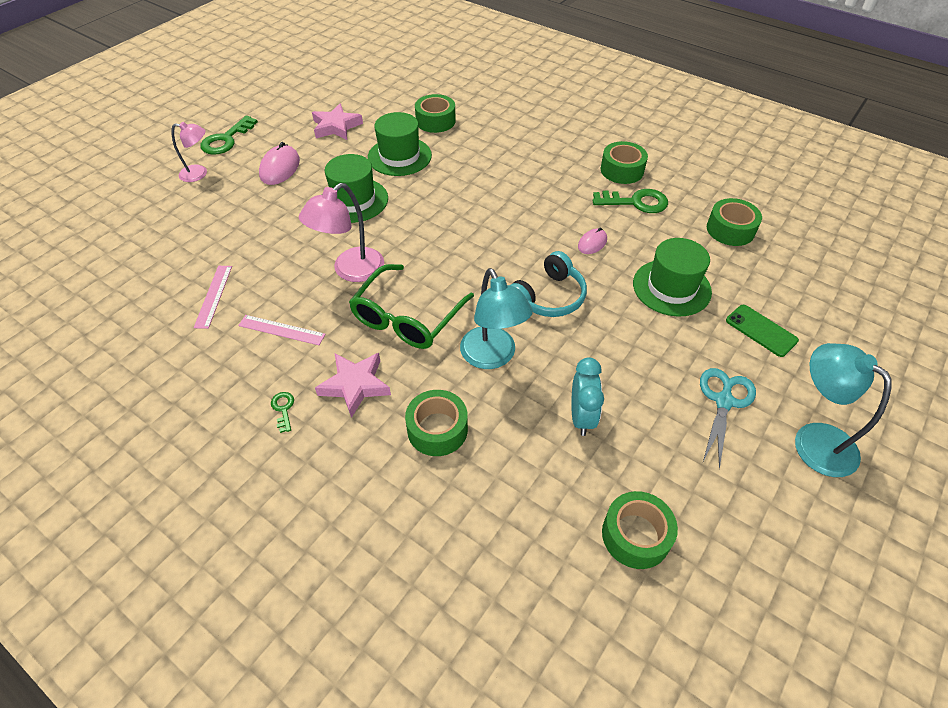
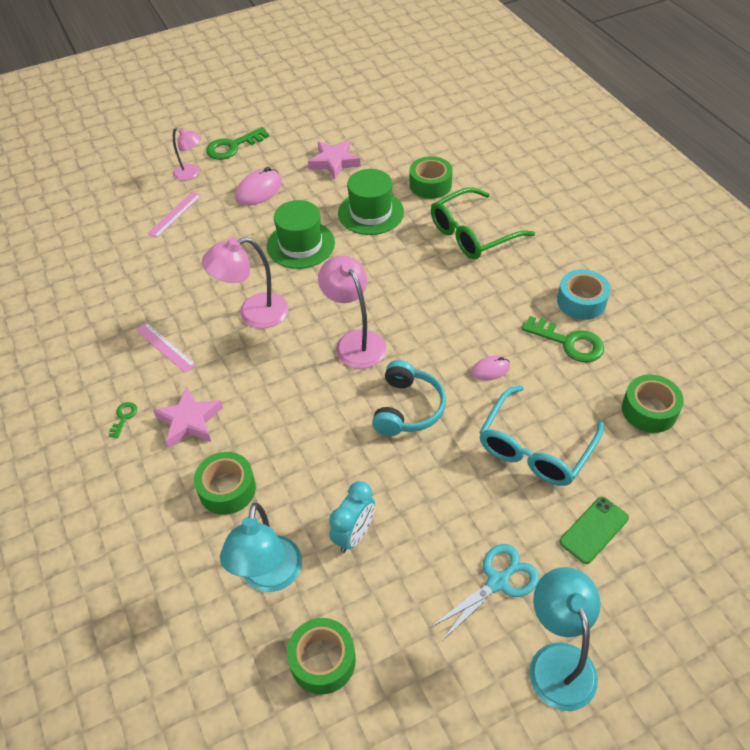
camera: 30 degrees right, 0 degrees up
pink ruler [194,266,232,329] -> pink ruler moved to [147,192,201,238]
green glasses [349,264,474,349] -> green glasses moved to [431,187,535,259]
turquoise lamp [460,268,533,369] -> turquoise lamp moved to [220,503,302,592]
turquoise headphones [510,251,587,317] -> turquoise headphones turned 60 degrees counterclockwise [372,360,446,436]
green tape [601,141,648,184] -> turquoise tape [557,269,611,320]
green hat [633,238,712,317] -> turquoise glasses [479,385,604,486]
green phone [726,305,799,357] -> green phone turned 60 degrees clockwise [559,497,629,564]
none -> pink lamp [318,256,386,369]

